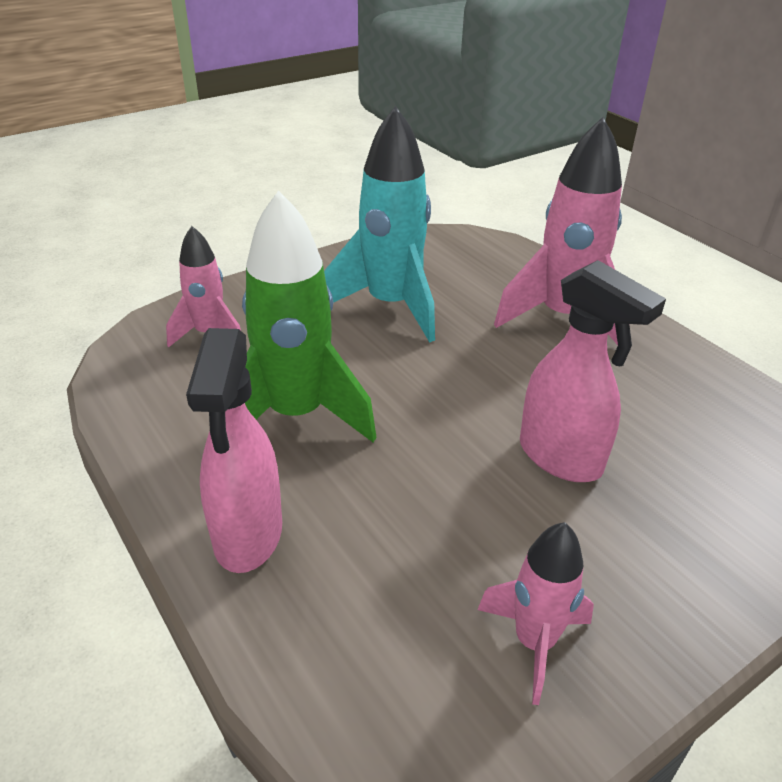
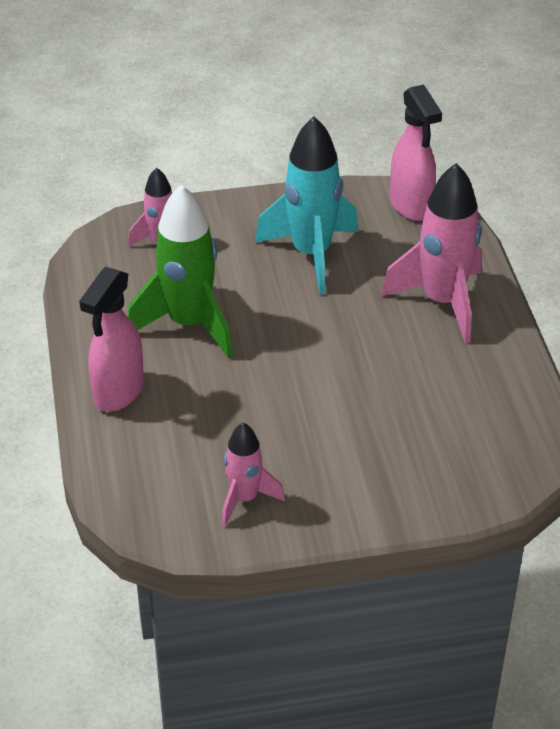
camera: 25 degrees right, 5 degrees up
pink spray bottle [520,260,666,482] -> pink spray bottle moved to [390,84,442,221]

